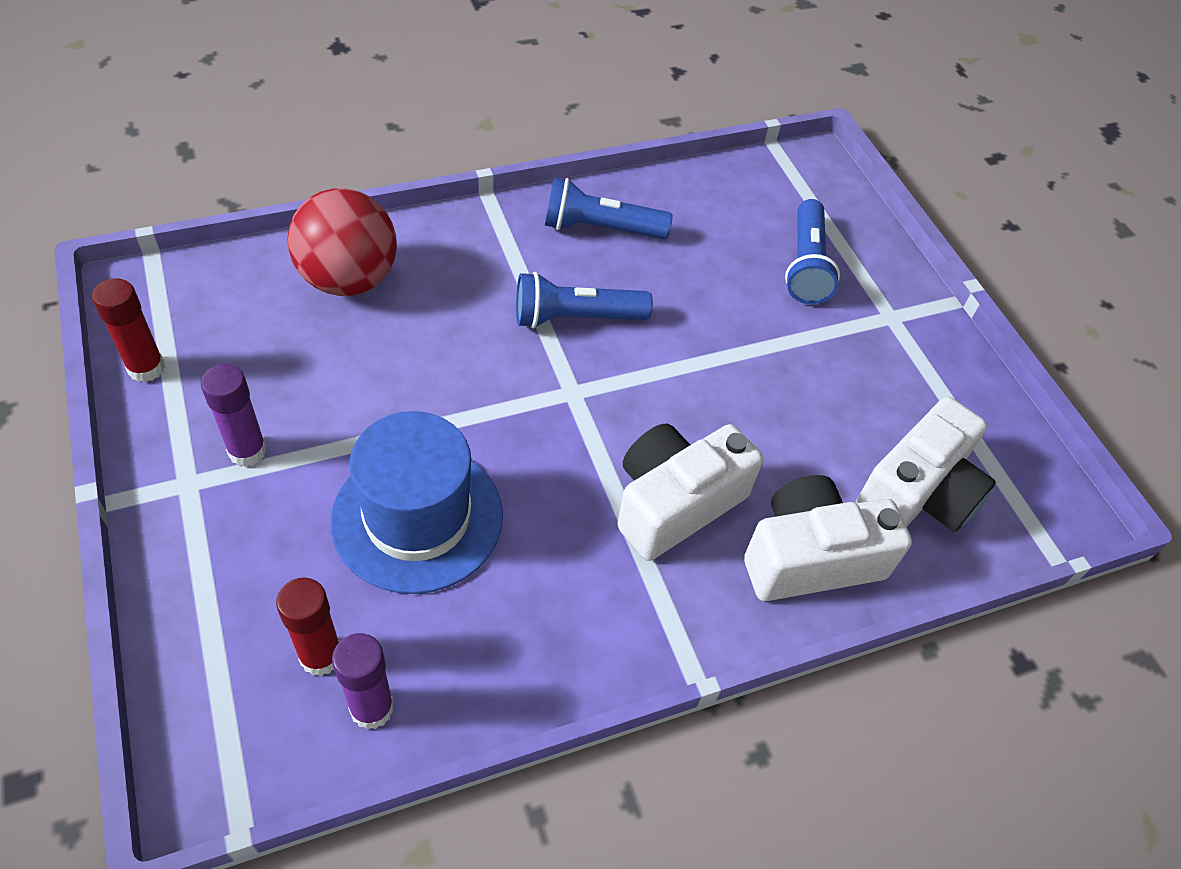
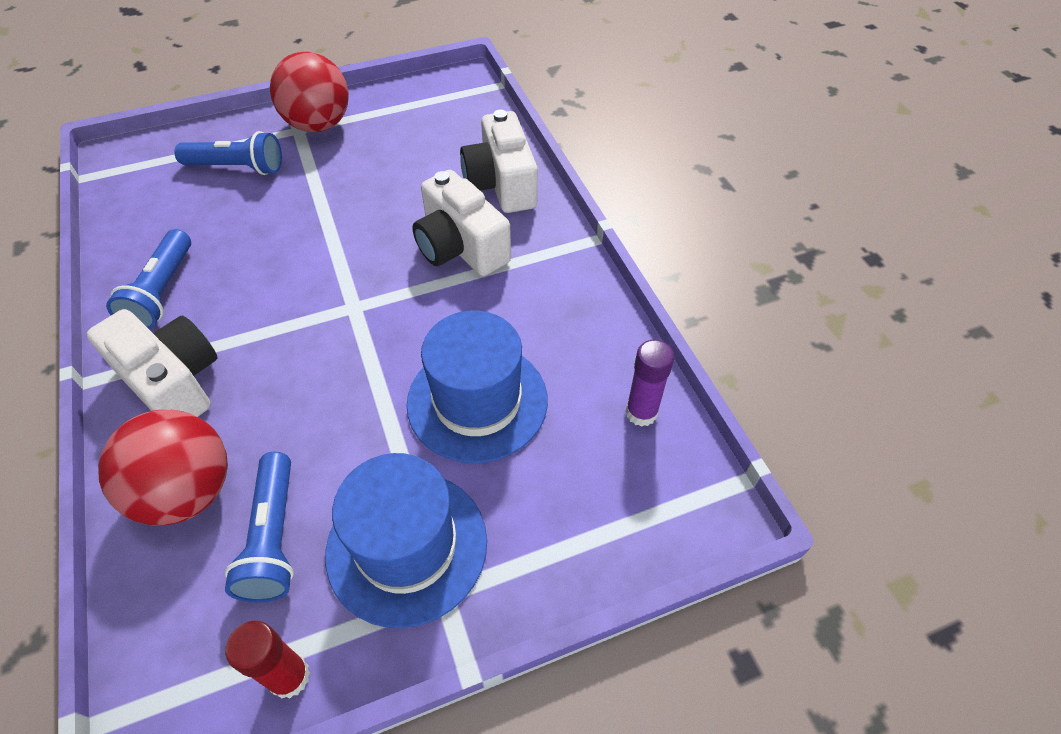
camera: 85 degrees left, 0 degrees up
purple glue stick [201,364,267,467] -> blue hat [325,453,487,628]
red glue stick [276,578,340,676] -> none
blue flashlight [516,272,653,328] -> blue flashlight moved to [225,452,294,603]
white camera [855,397,996,532] -> white camera moved to [87,309,218,417]
none -> red ball [270,52,349,132]

